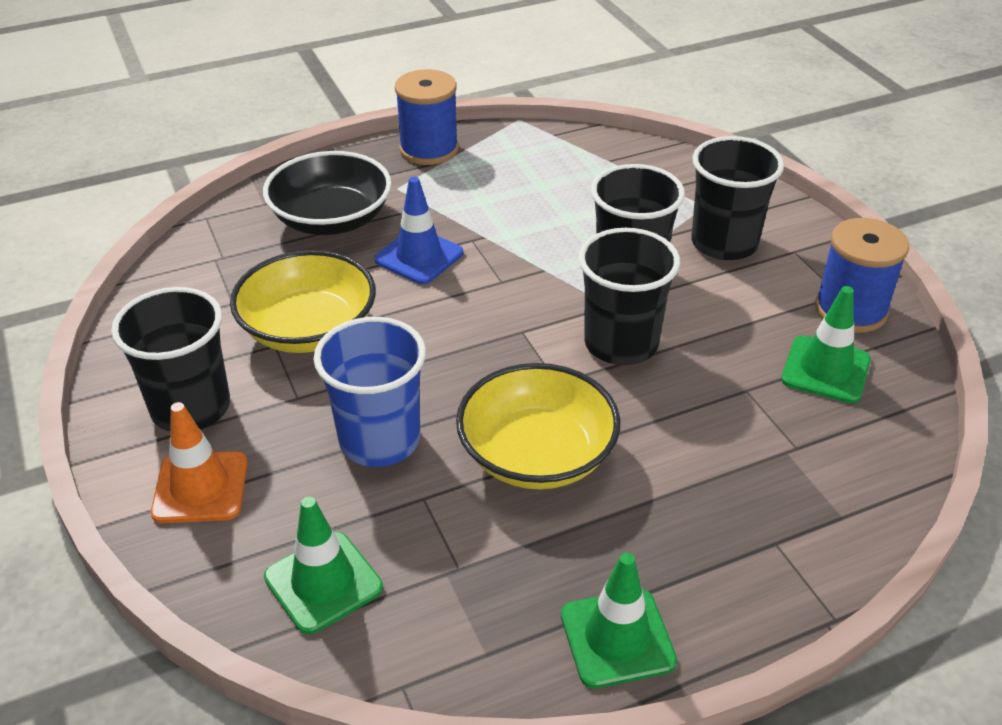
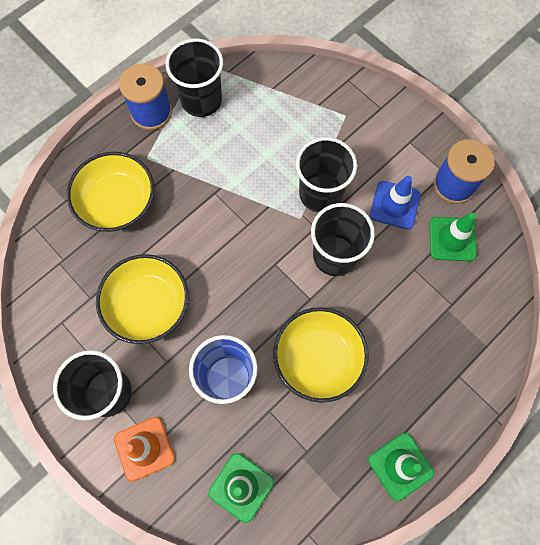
camera: 20 degrees left, 30 degrees up
black bowl [263,151,392,235] -> yellow bowl [67,152,154,232]
blue traffic cone [374,177,463,284] -> blue traffic cone moved to [370,176,421,229]
black cup [691,136,784,260] -> black cup moved to [165,38,223,117]

